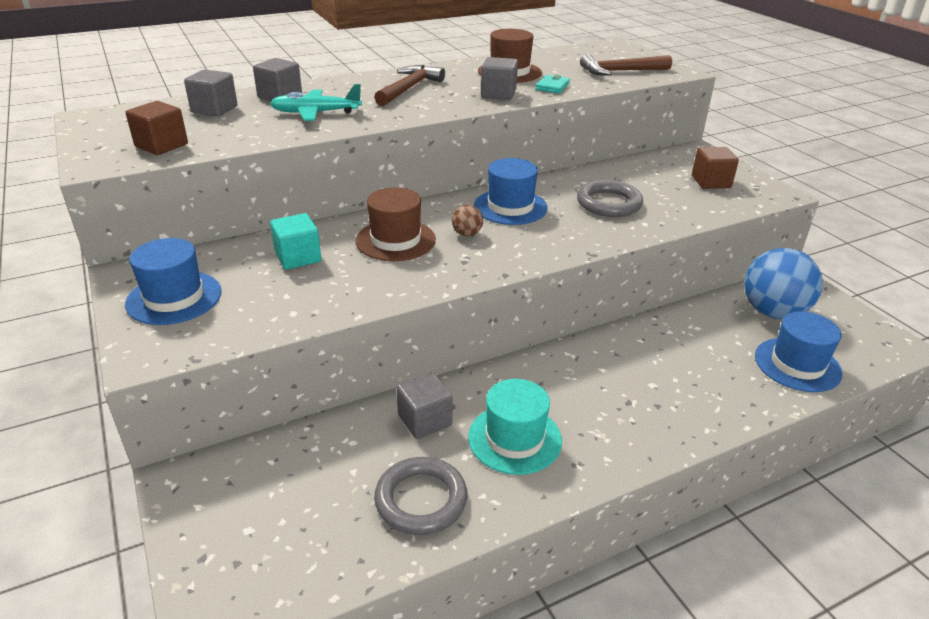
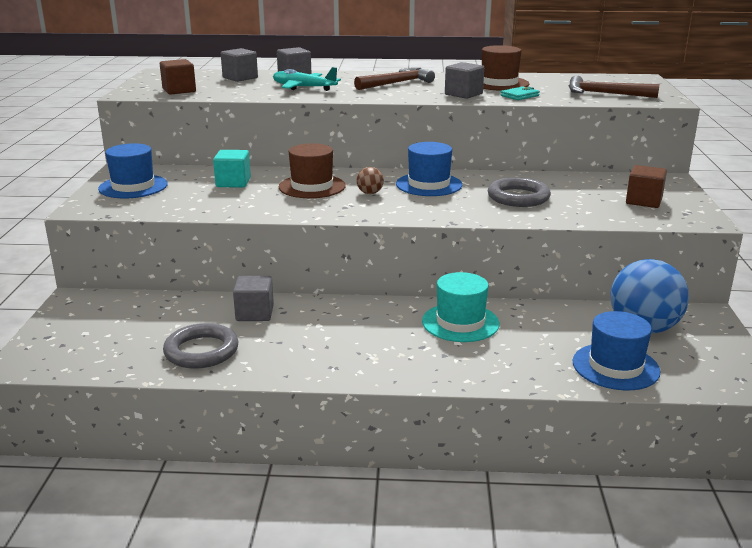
camera: 30 degrees right, 10 degrees down
turquoise hat [468,379,562,475] -> turquoise hat moved to [422,272,500,342]

